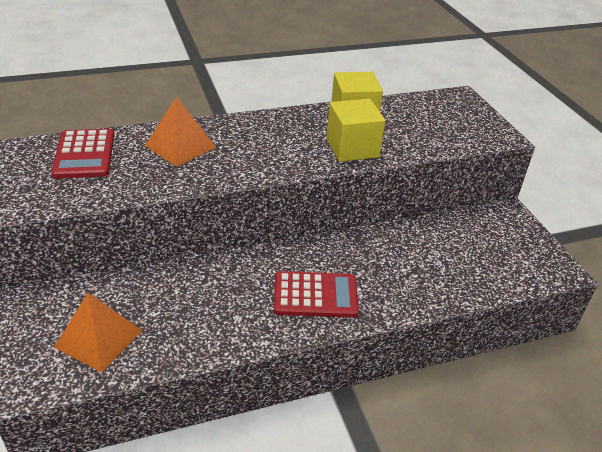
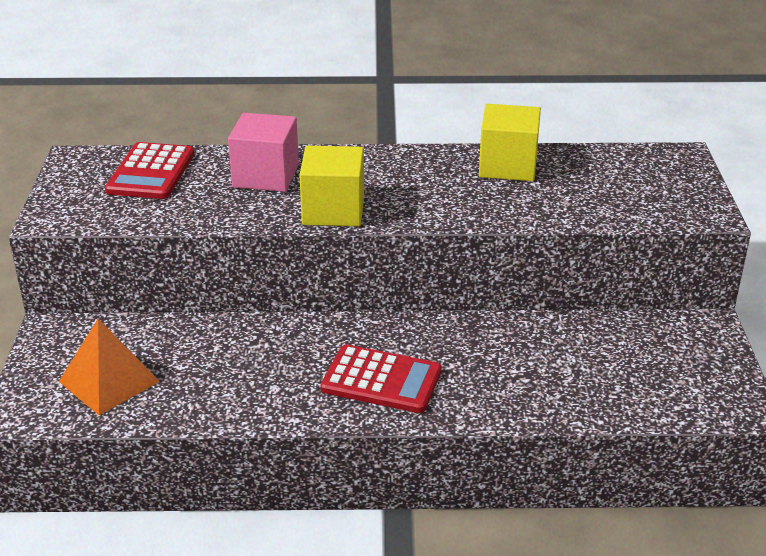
camera: 20 degrees right, 5 degrees down
orange pyramid [145,97,216,167] -> pink cube [228,113,299,192]
yellow cube [326,99,385,162] -> yellow cube moved to [299,146,364,226]

